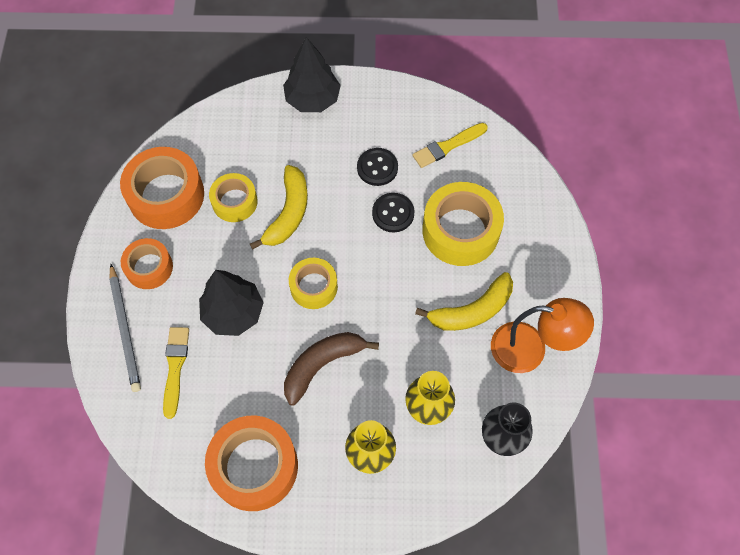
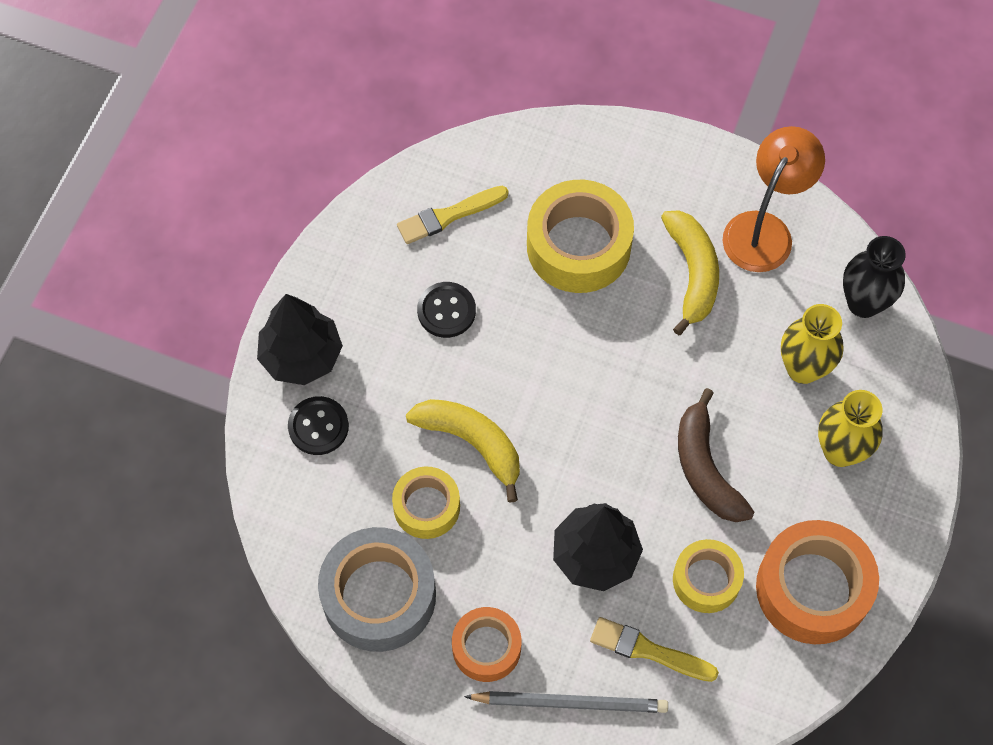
camera: 70 degrees left, 0 degrees up
orange tape [120,147,204,229] -> grey tape [318,527,436,652]
yellow tape [289,258,338,309] -> yellow tape moved to [673,539,744,613]
black button [372,193,414,232] -> black button moved to [288,396,349,455]
yellow brush [412,123,488,168] -> yellow brush turned 75 degrees clockwise [397,186,509,244]

